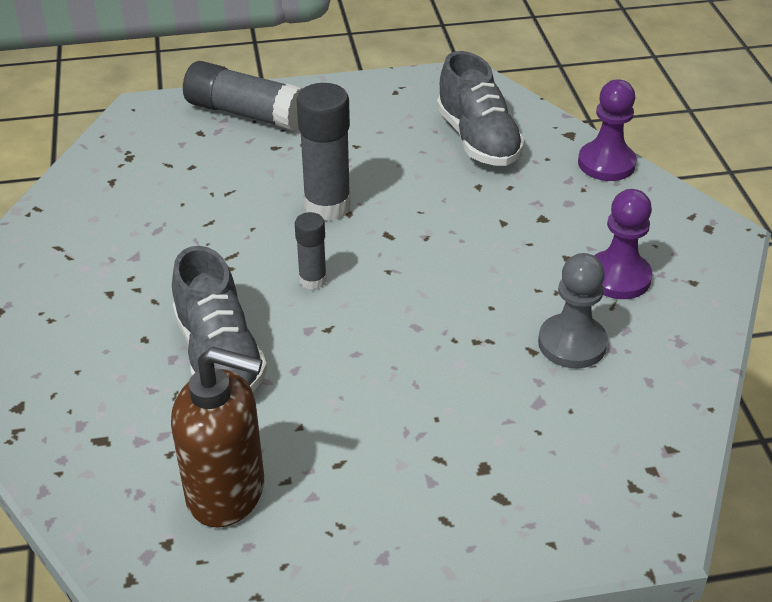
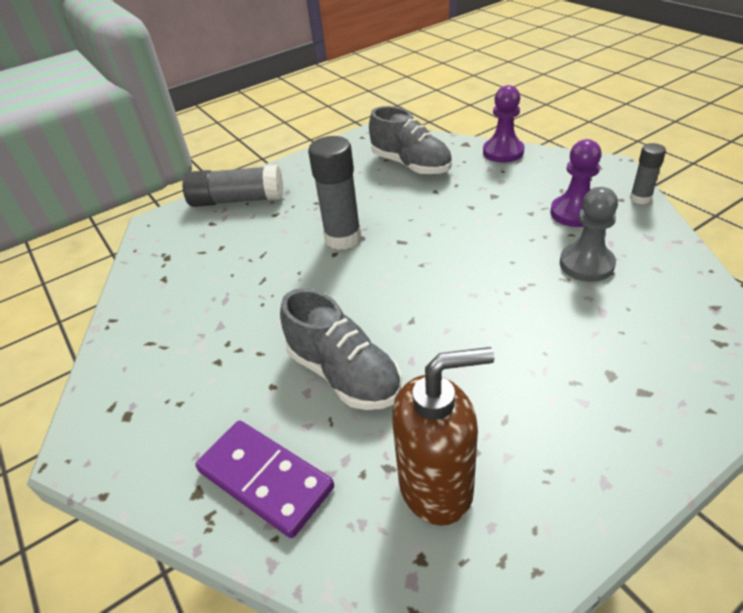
camera: 20 degrees left, 0 degrees up
grey glue stick [295,212,327,290] -> grey glue stick moved to [630,143,666,204]
none -> purple domino [195,421,334,538]

